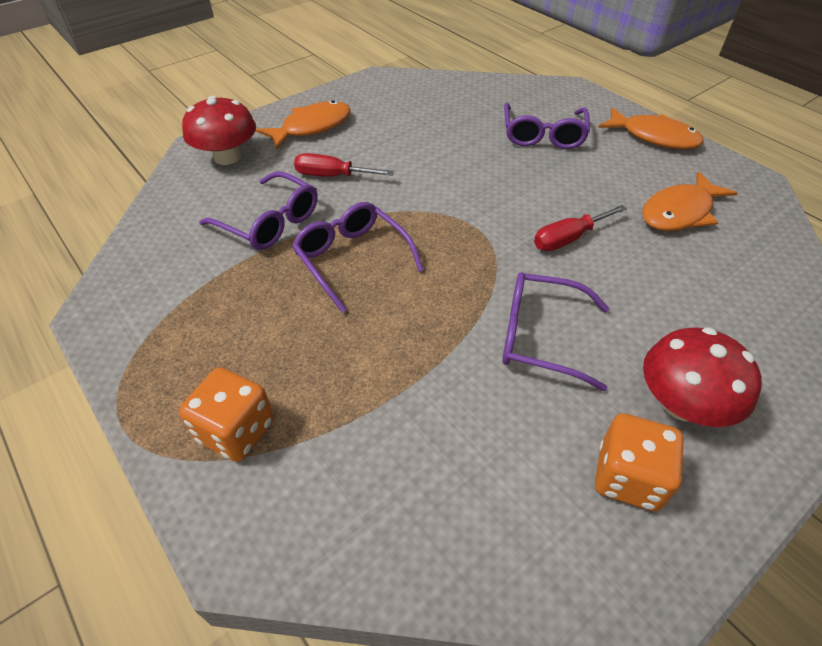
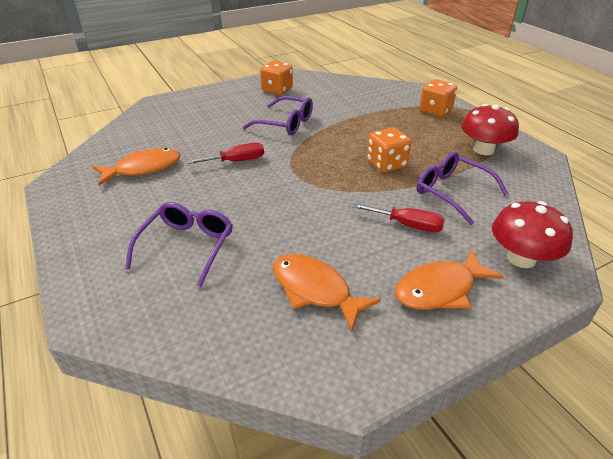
camera: 170 degrees left, 10 degrees down
purple glasses [292,202,424,313] -> orange dice [367,127,411,173]
orange fish [598,107,704,149] -> orange fish moved to [273,254,381,332]
red mushroom [643,327,762,427] -> red mushroom moved to [461,104,519,155]

